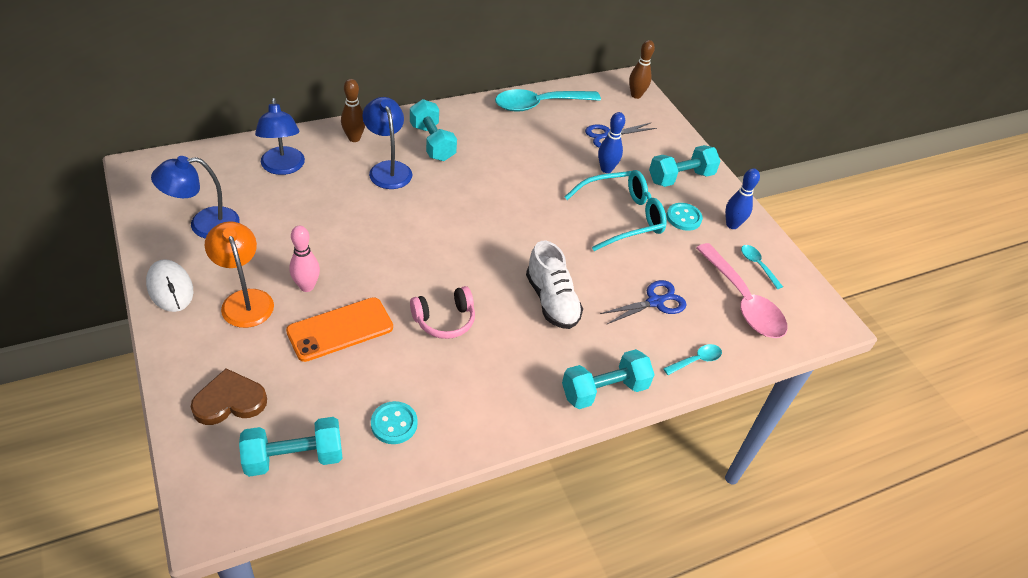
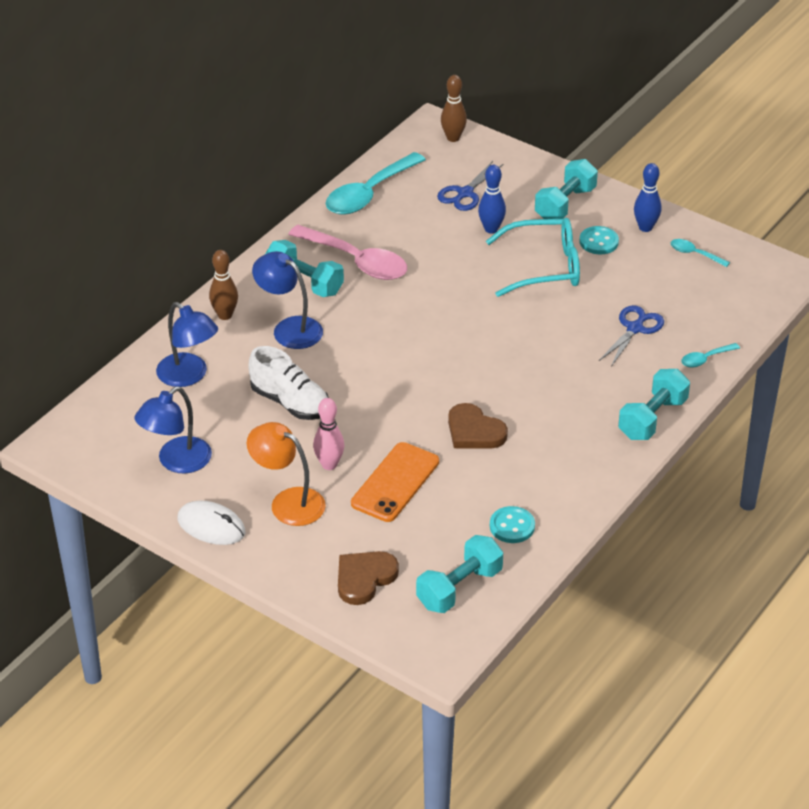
camera: 25 degrees left, 5 degrees down
pink headphones [410,286,475,339] -> brown heart [448,403,508,449]
white shoe [526,241,583,329] -> white shoe moved to [249,346,329,420]
turquoise glasses [564,170,667,251] -> turquoise glasses turned 45 degrees clockwise [486,218,580,297]
turquoise spoon [663,344,722,375] -> turquoise spoon turned 150 degrees counterclockwise [681,343,740,368]
pink spoon [696,243,787,338] -> pink spoon moved to [288,225,407,280]

